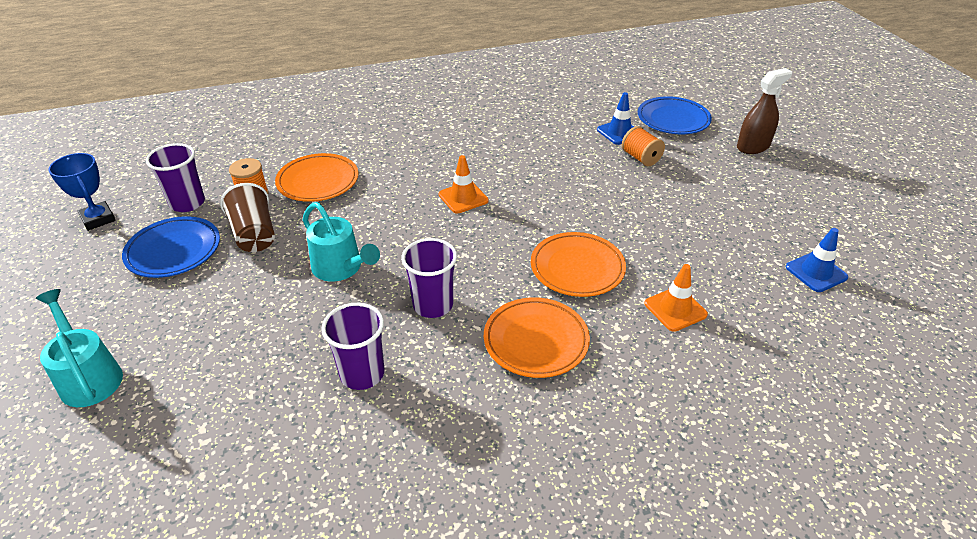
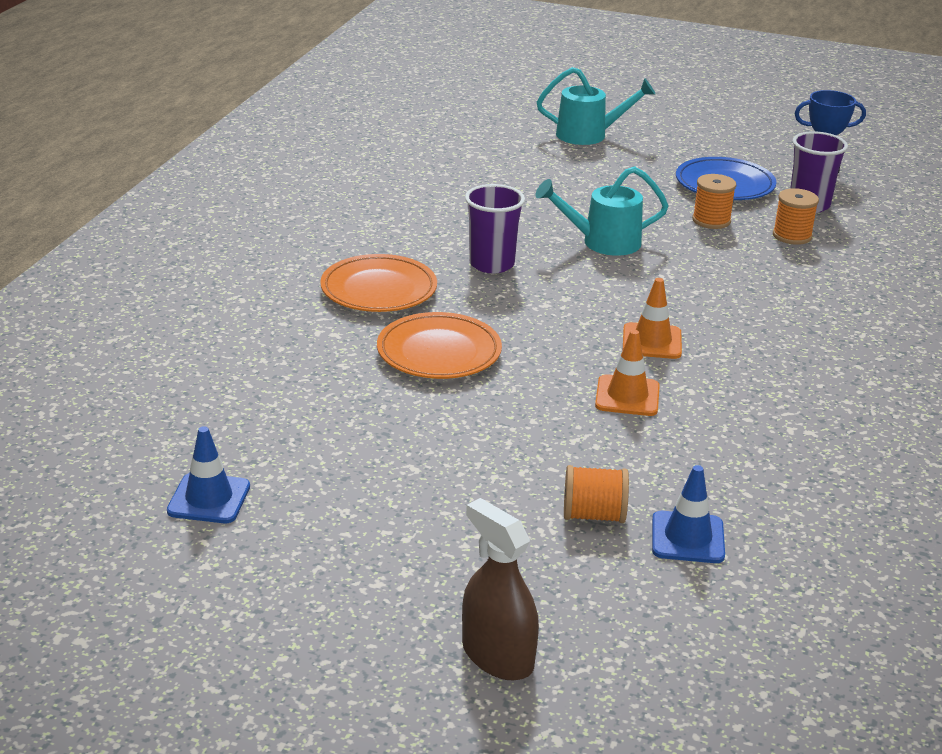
camera: 125 degrees right, 10 degrees down
brown cup [220,183,275,252] -> orange spool [692,174,736,229]
orange plate [275,153,358,202] -> none
purple cup [321,303,384,390] -> none
blue plate [638,96,712,134] -> none
orange traffic cone [644,264,708,332] -> orange traffic cone moved to [595,330,660,416]
brown spray bottle [737,68,792,154] -> brown spray bottle turned 135 degrees clockwise [462,498,539,681]

